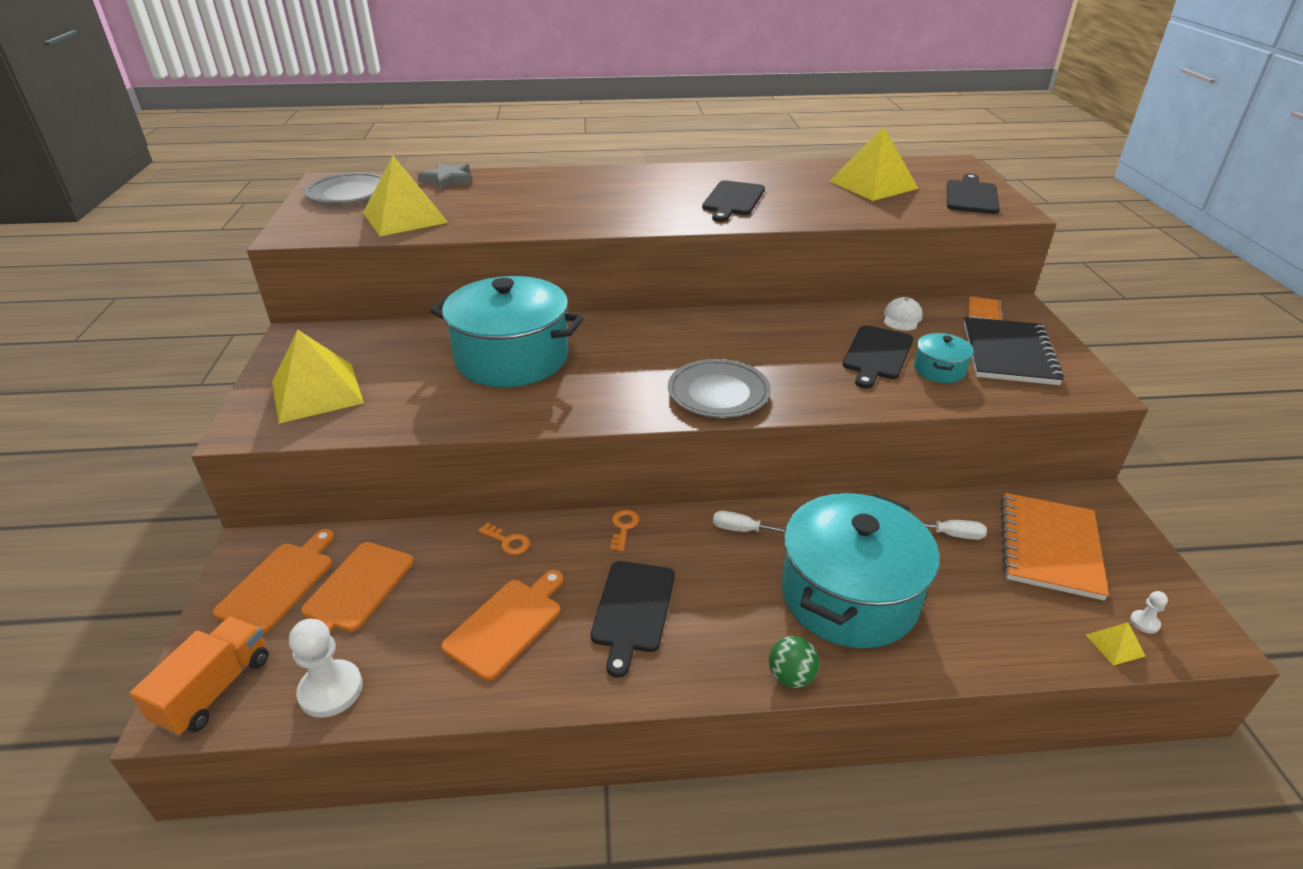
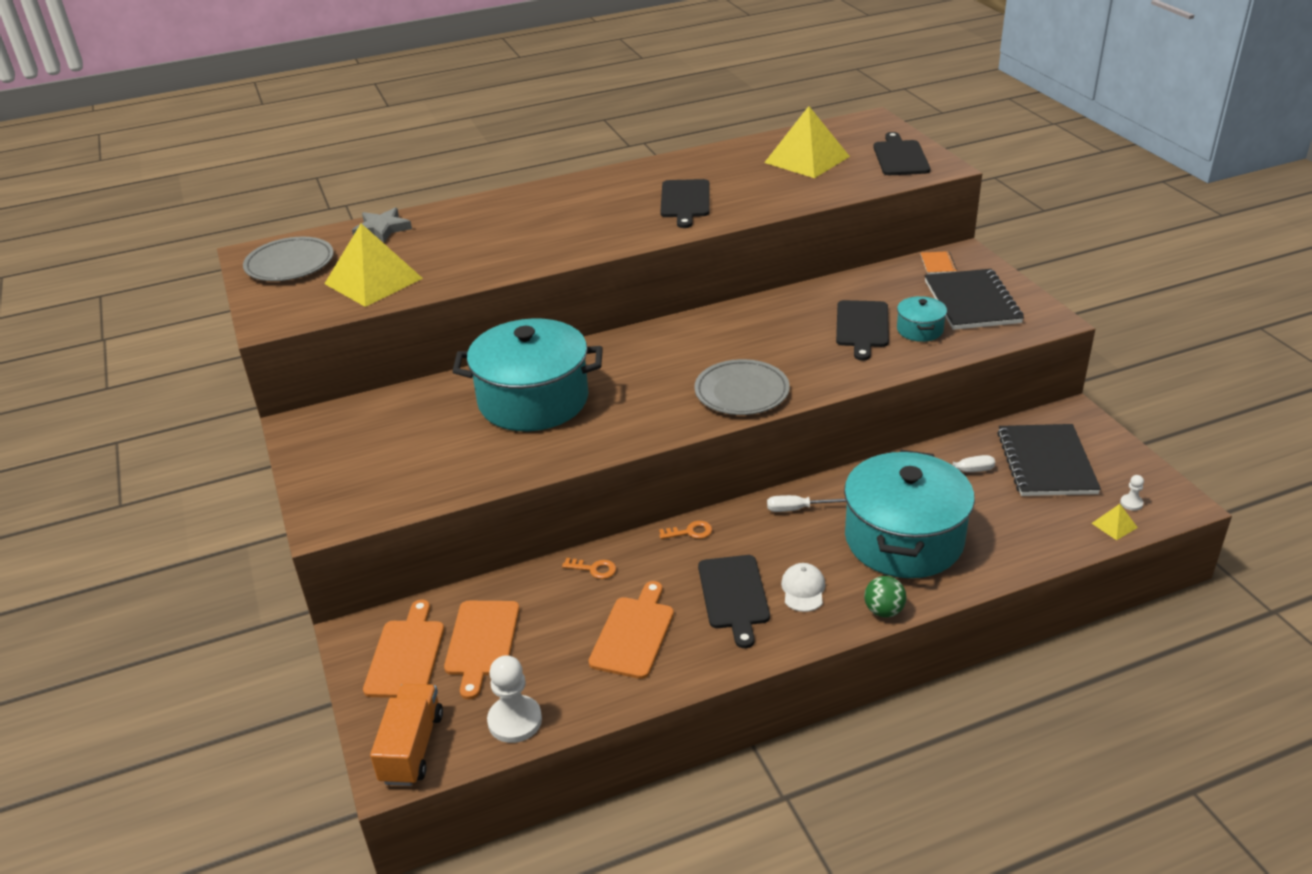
camera: 15 degrees left, 0 degrees up
yellow pyramid [272,330,364,423] -> none
orange key [610,510,639,551] -> orange key turned 90 degrees clockwise [659,521,712,539]
white cap [884,297,923,331] -> white cap moved to [781,563,825,612]
orange notebook [1001,493,1109,601] -> black notebook [997,424,1101,496]

